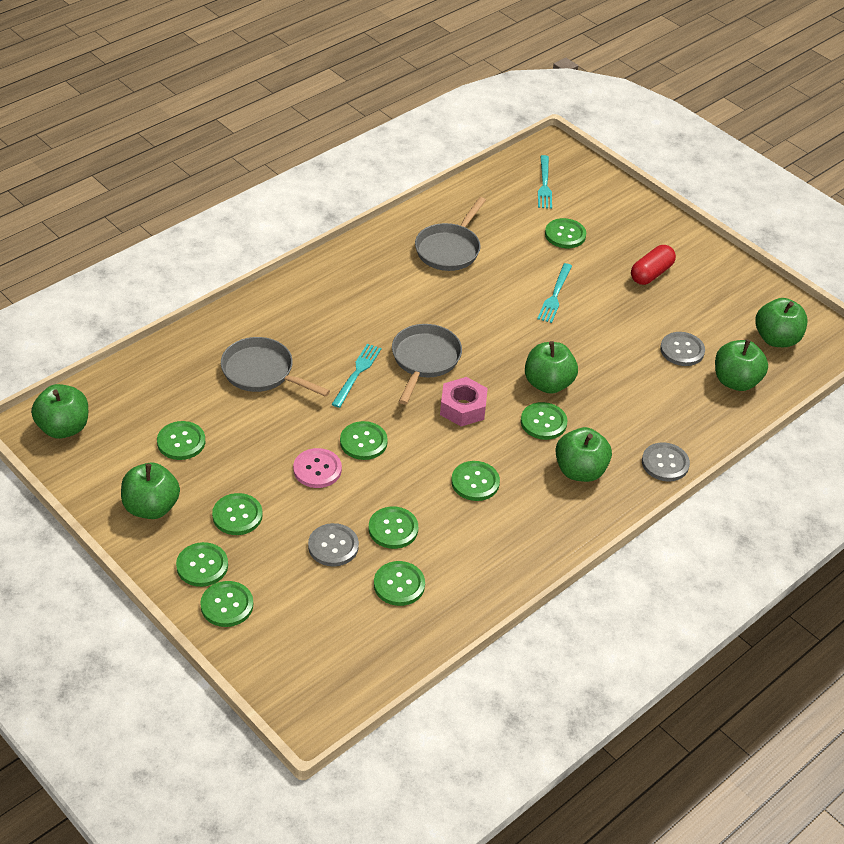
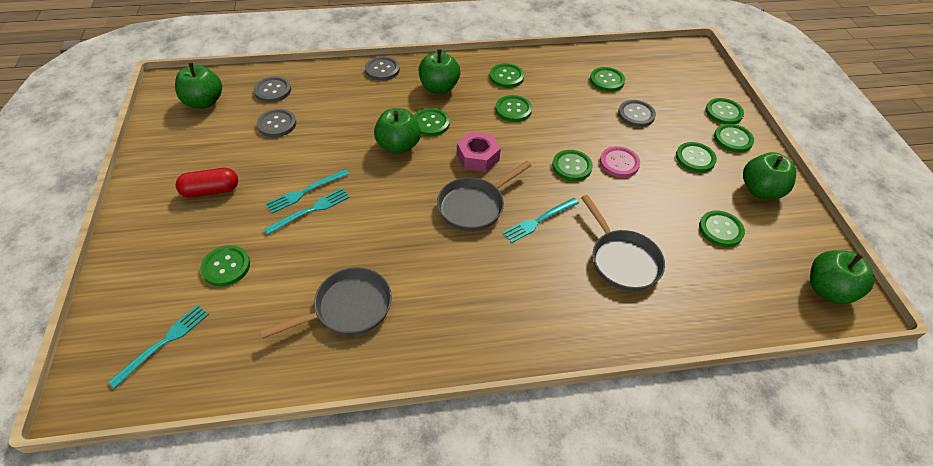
camera: 145 degrees left, 5 degrees up
green button [369,506,418,549] -> green button moved to [489,63,524,88]
green apple [715,339,768,391] -> grey button [253,76,291,102]
none -> turquoise fork [266,169,349,213]

